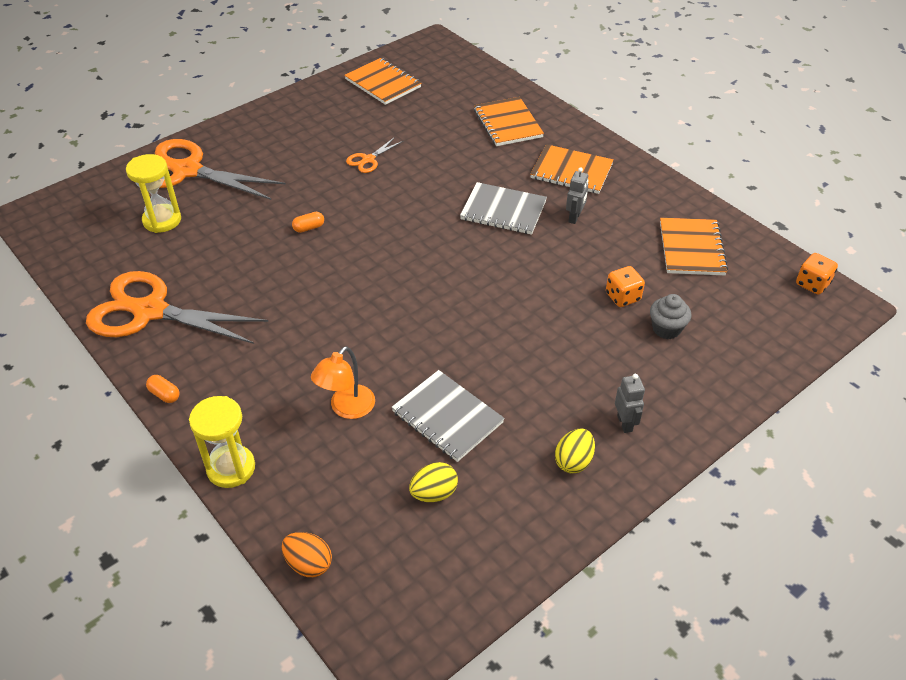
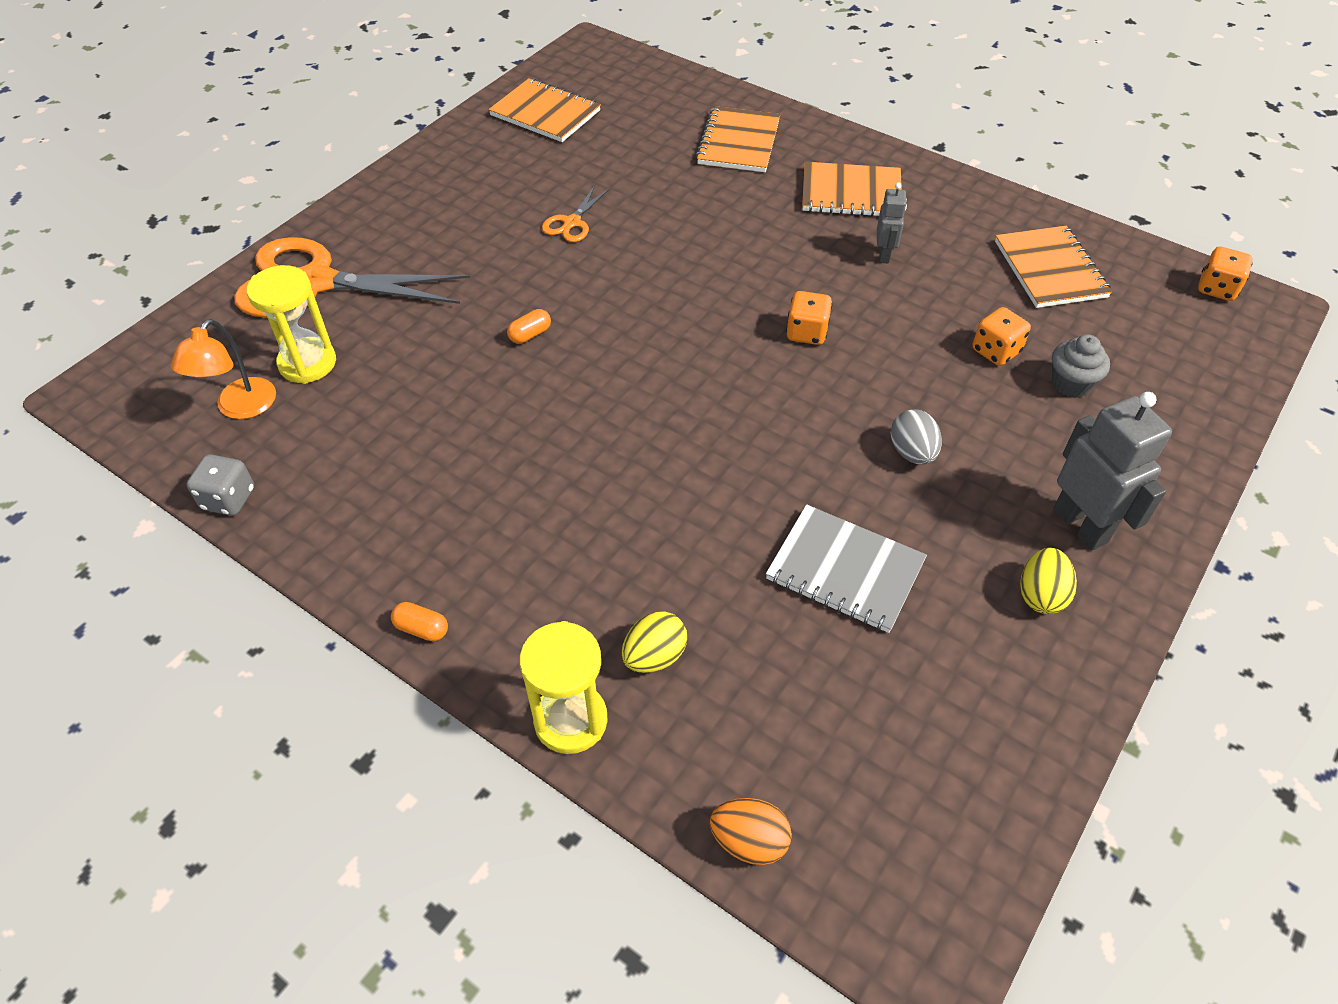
camera: 15 degrees left, 5 degrees up
orange scissors [86,271,268,344] -> none
orange lamp [311,346,375,419] -> orange lamp moved to [170,319,276,419]
yellow egg [409,462,458,502] -> yellow egg moved to [622,611,687,673]
grey notebook [460,182,547,235] -> none
orange notebook [474,97,544,146] -> orange notebook turned 45 degrees clockwise [696,106,780,172]
grey robot [615,374,645,433] -> grey robot [1053,392,1172,551], size x1.82
none -> grey dice [187,454,254,516]
none -> orange dice [786,291,832,345]
none -> grey egg [891,409,942,465]

